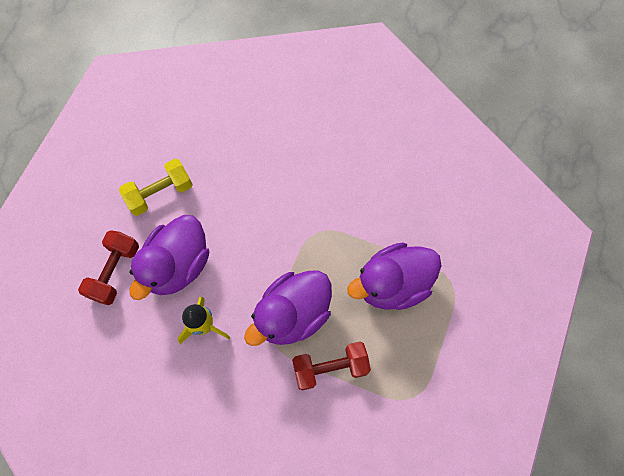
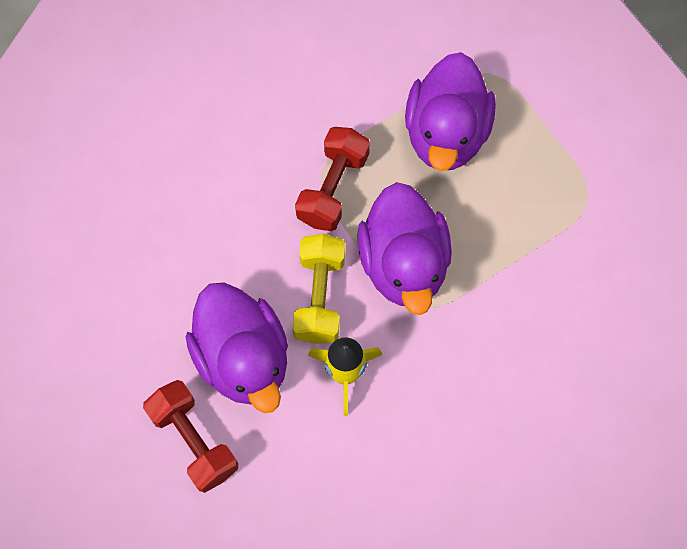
camera: 55 degrees left, 0 degrees up
yellow dumbbell [119,159,193,216] -> yellow dumbbell moved to [292,234,345,344]
red dumbbell [292,342,371,391] -> red dumbbell moved to [295,127,370,231]

